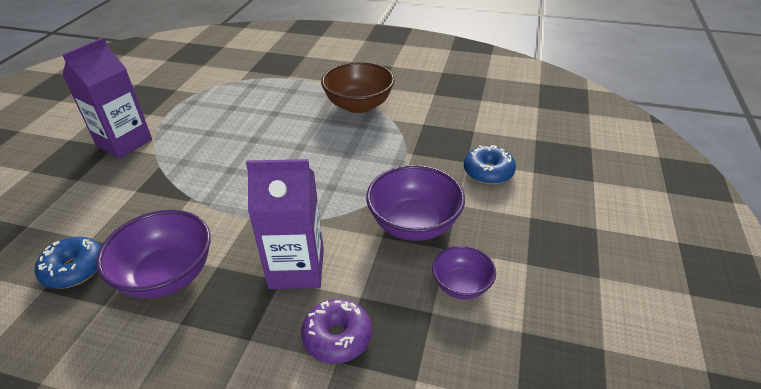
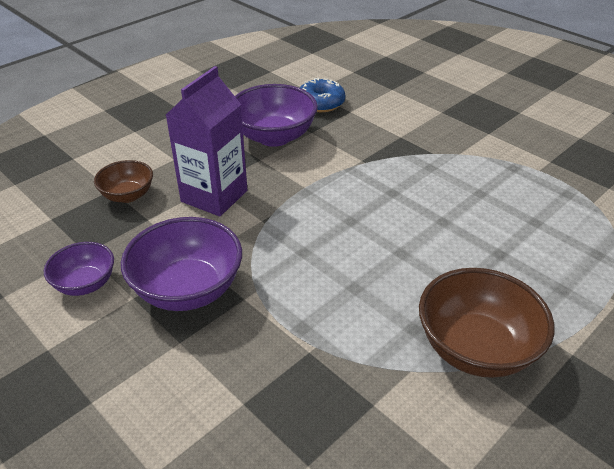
camera: 120 degrees right, 0 degrees up
purple carton [62,38,152,159] -> none
purple donut [301,299,372,364] -> brown bowl [94,160,153,203]
blue donut [464,145,516,185] -> none

